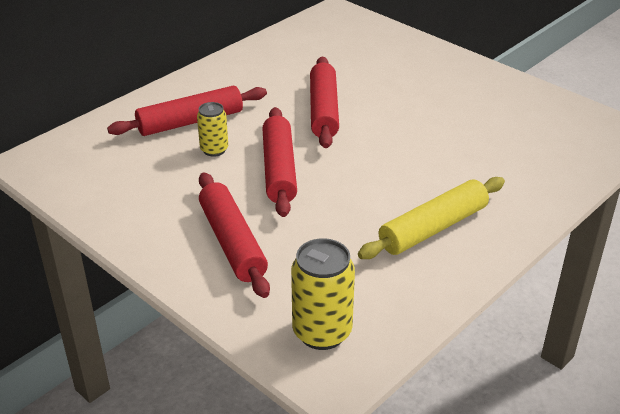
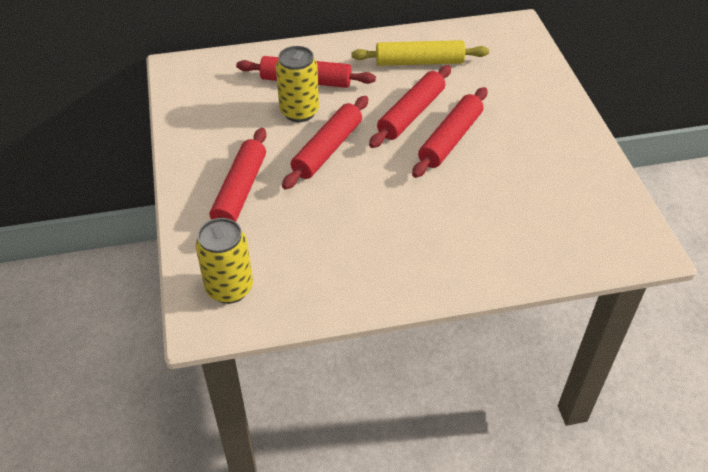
camera: 35 degrees right, 10 degrees up
yellow can [197,102,228,157] -> yellow can [276,46,319,122], size x1.64
yellow rolling pin [358,177,505,259] -> yellow rolling pin moved to [351,40,489,66]
none -> red rolling pin [412,87,488,178]

